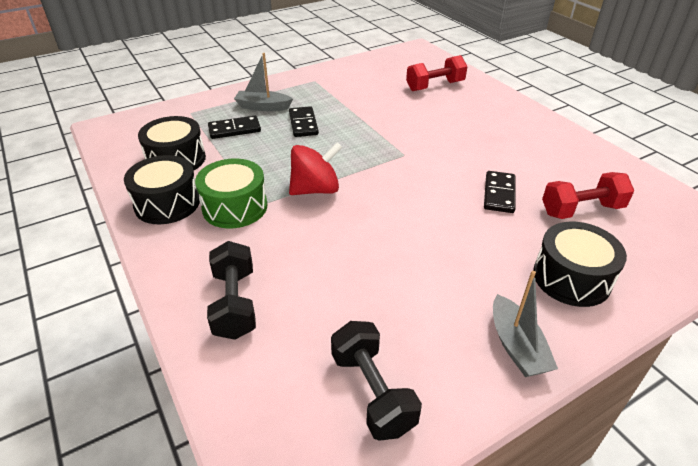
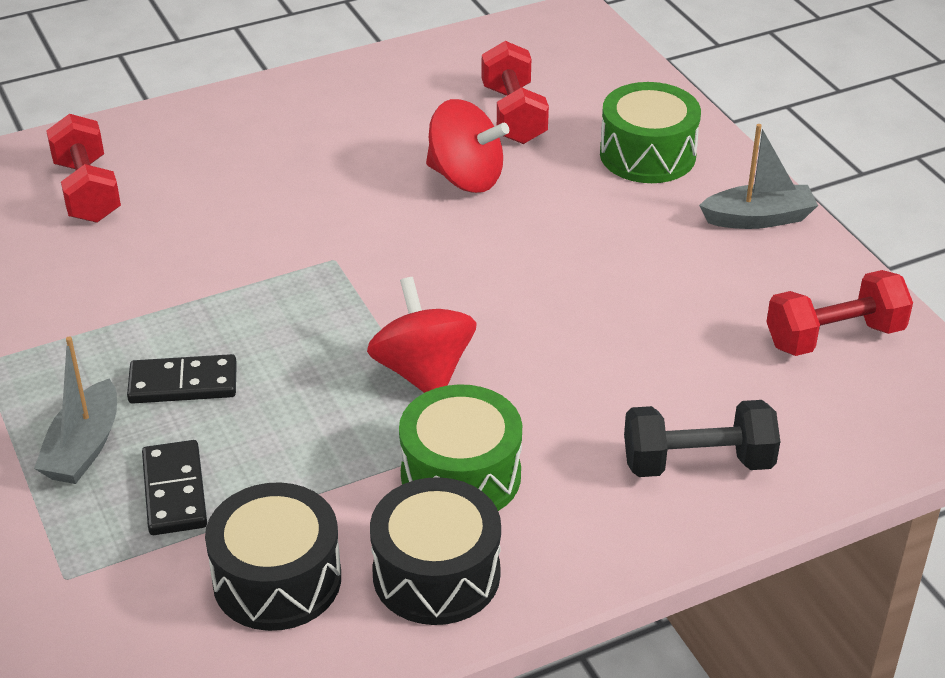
camera: 85 degrees left, 0 degrees up
black dumbbell [331,321,422,441] -> red dumbbell [766,270,913,356]
black domino [484,171,516,213] -> red spinning top [426,99,509,193]
black drum [533,222,627,307] -> green drum [600,82,701,183]

